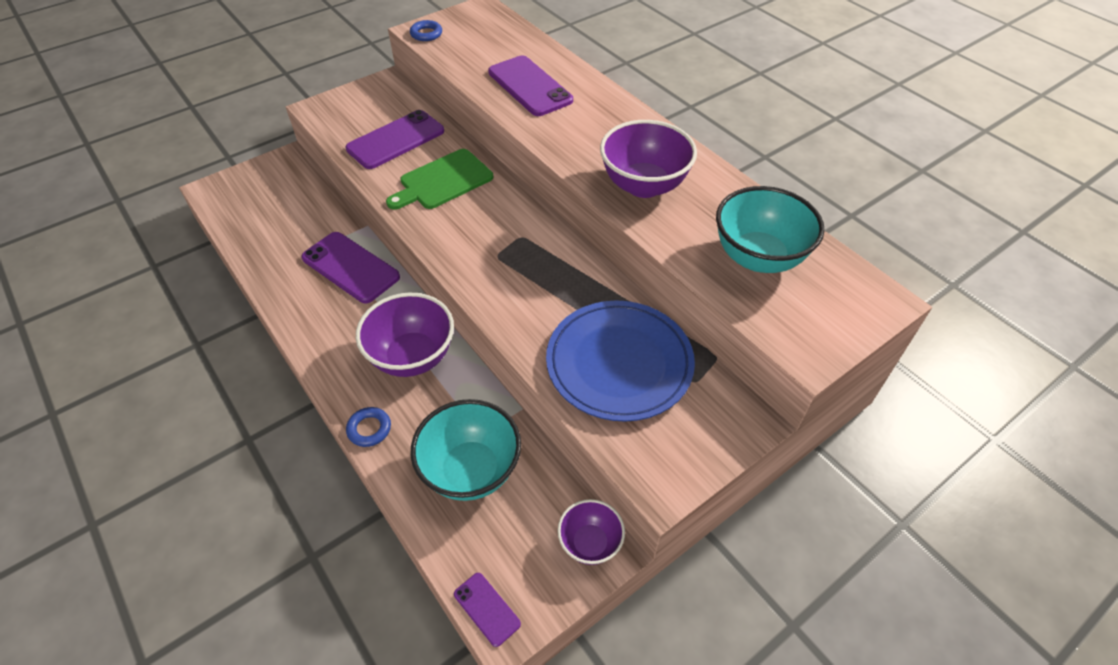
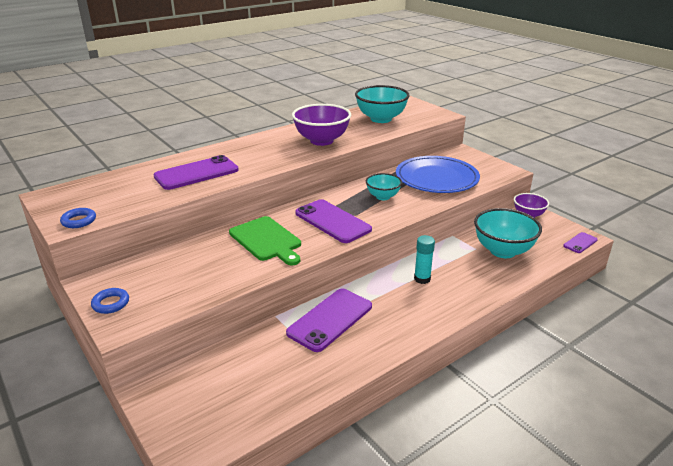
camera: 90 degrees left, 20 degrees down
purple phone [346,110,444,169] -> purple phone moved to [295,199,372,243]
blue ring [346,407,391,447] -> blue ring moved to [91,288,129,314]
purple bowl [356,293,454,377] -> turquoise glue stick [414,235,435,284]
none -> turquoise bowl [366,173,402,200]

